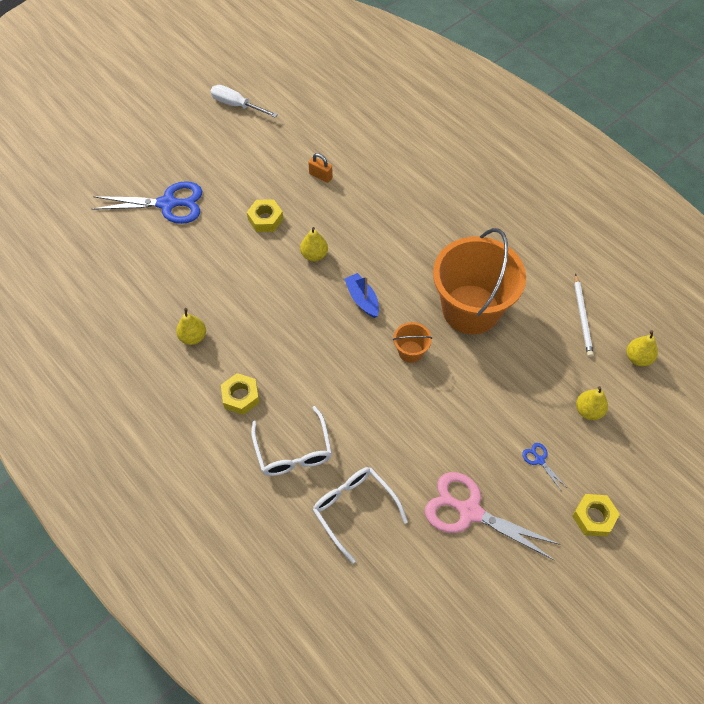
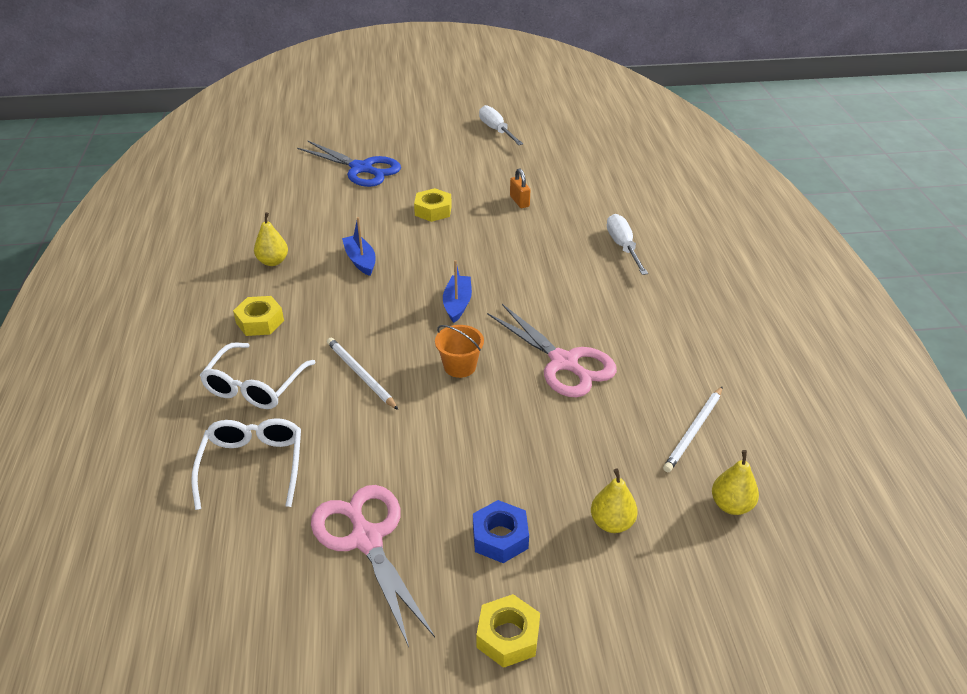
camera: 35 degrees right, 20 degrees down
yellow pear [300,227,328,261] -> none
orange bucket [433,228,526,334] -> pink scissors [487,304,617,397]
blue scissors [522,443,566,490] -> blue nut [473,500,529,563]
none -> white pencil [327,338,398,410]
none -> blue boat [342,217,375,276]
none -> white screwdriver [607,214,648,275]

